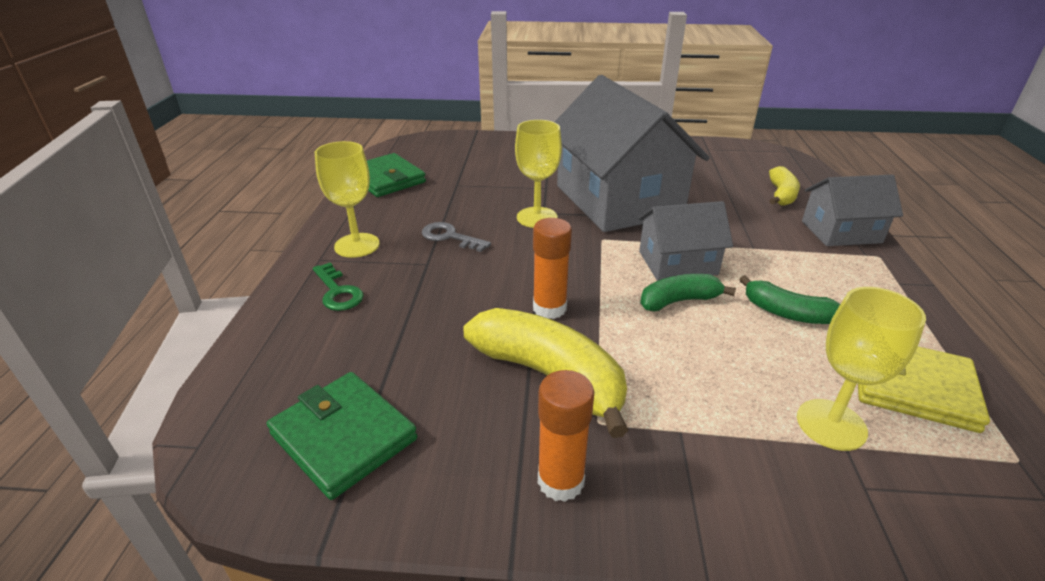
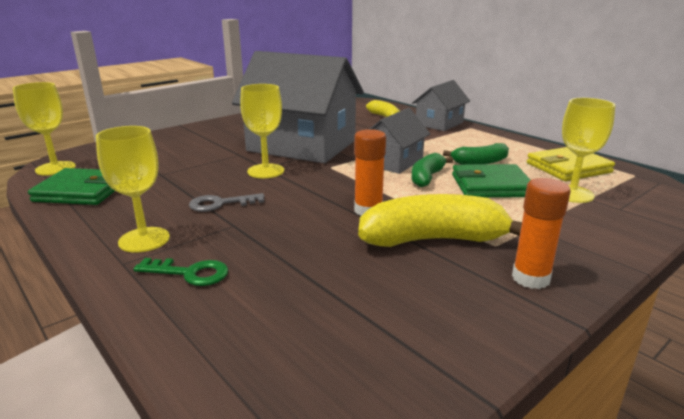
camera: 45 degrees left, 10 degrees down
green wallet [267,372,417,500] -> green wallet moved to [452,164,530,198]
none -> yellow goblet [13,82,76,176]

